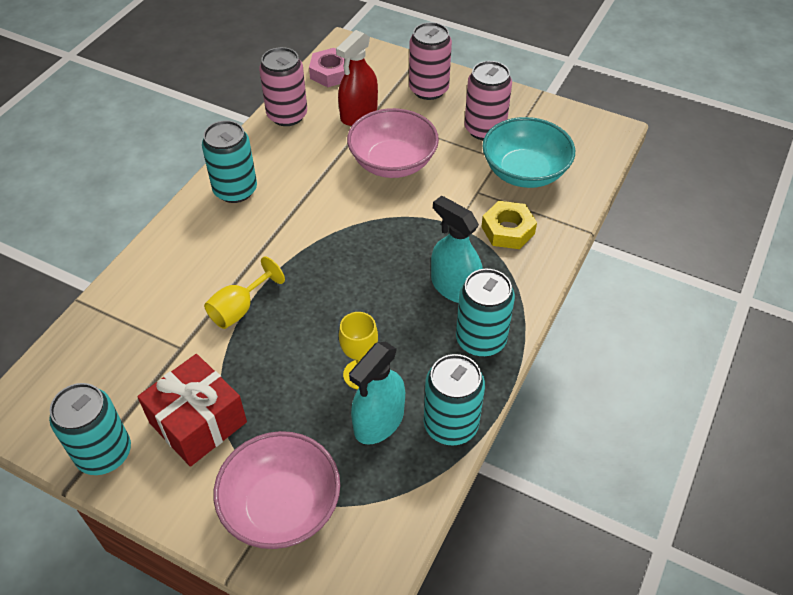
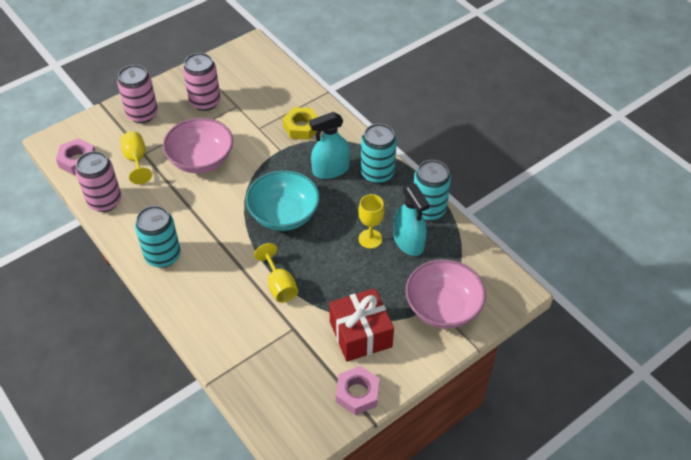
camera: 65 degrees left, 0 degrees up
turquoise can [49,383,131,475] -> pink nut [336,366,380,415]
red spray bottle [336,30,378,126] -> yellow goblet [121,131,152,184]
turquoise bowl [482,117,575,188] -> turquoise bowl moved to [246,170,320,231]

